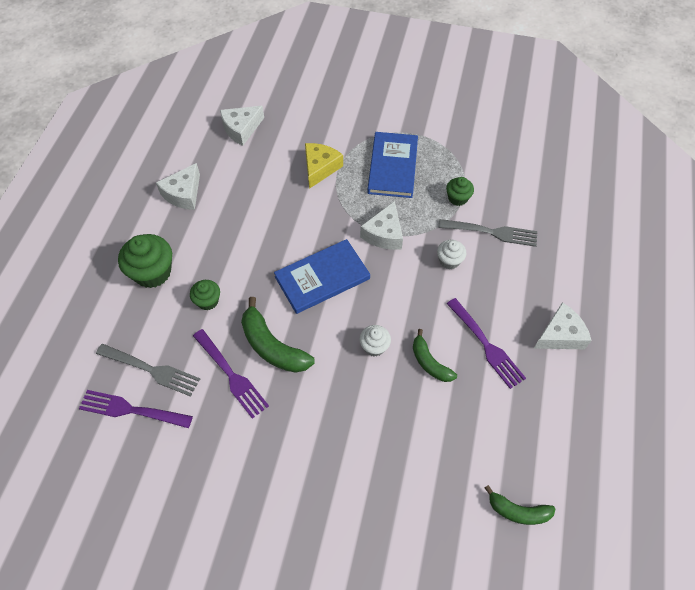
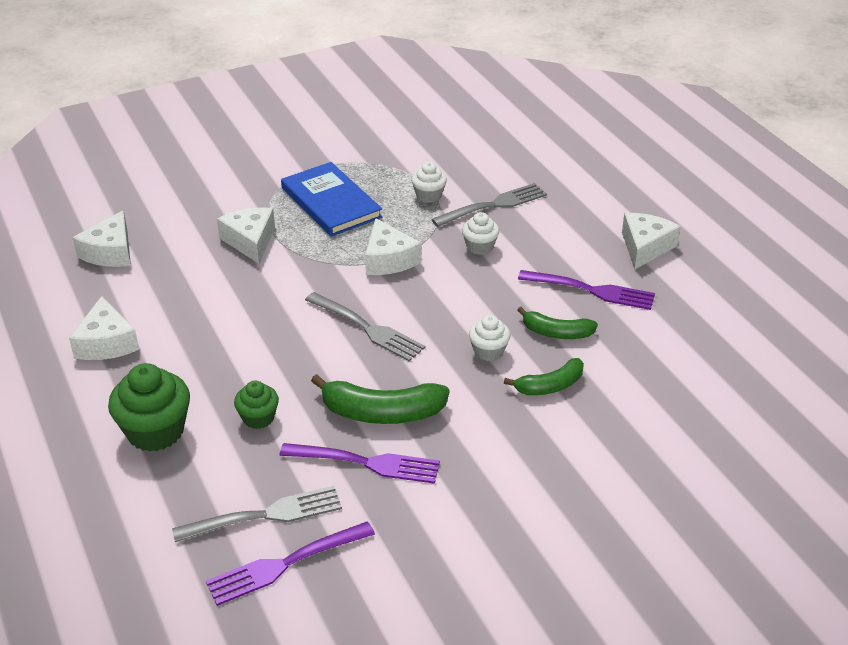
camera: 40 degrees left, 20 degrees down
blue book [274,239,370,314] -> grey fork [305,292,425,361]
yellow cheese [305,143,343,189] -> white cheese [217,207,275,264]
green cupcake [446,177,474,206] -> white cupcake [411,162,447,203]
green banana [485,485,555,525] -> green banana moved to [504,358,584,395]

